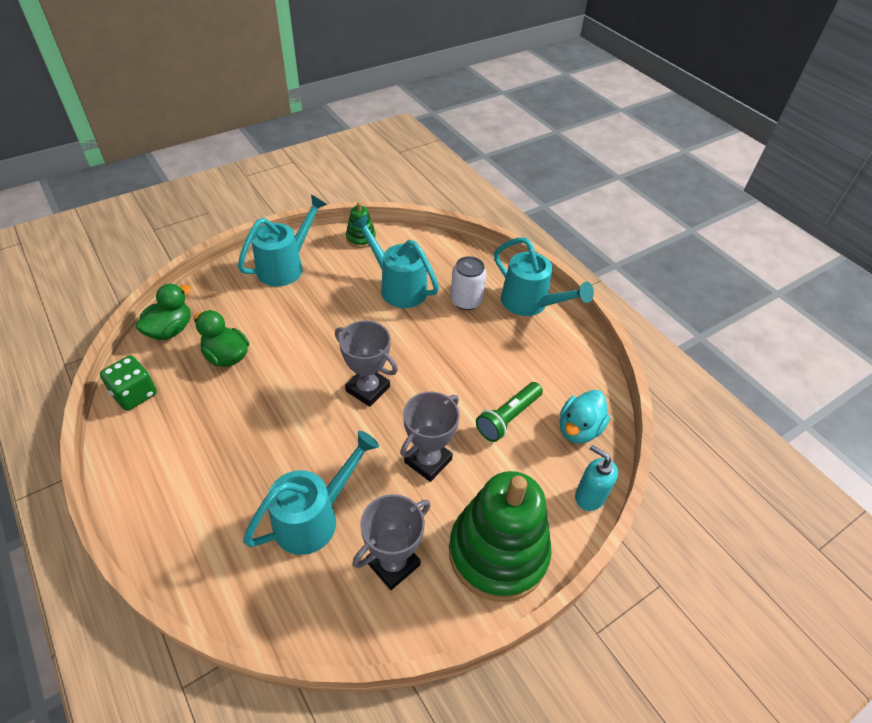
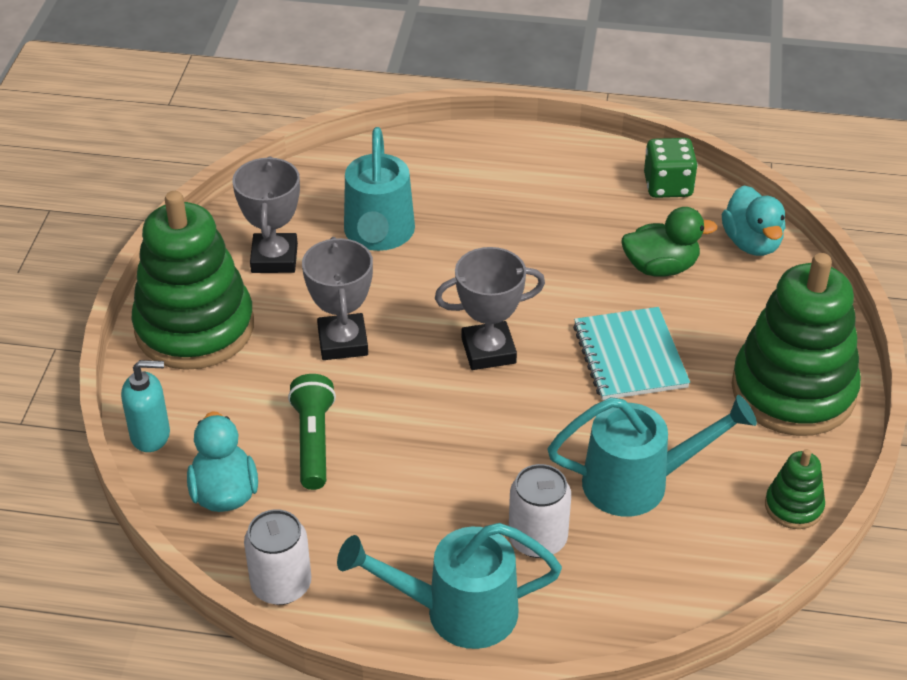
camera: 135 degrees right, 5 degrees down
green duck [135,284,191,340] -> turquoise duck [722,185,785,256]
turquoise watering can [238,194,327,286] -> green stacking toy [732,253,861,436]
none -> white can [244,509,311,605]
none -> turquoise notebook [573,307,690,400]

